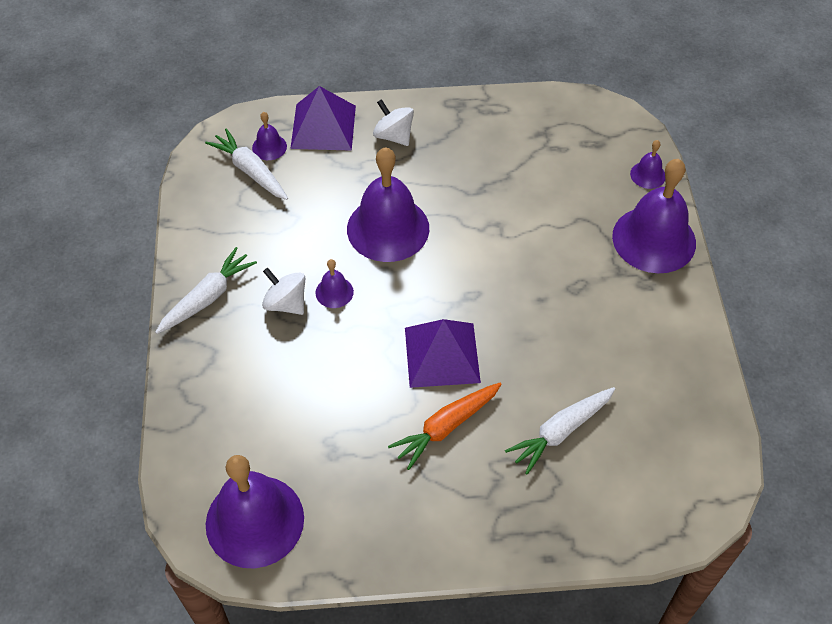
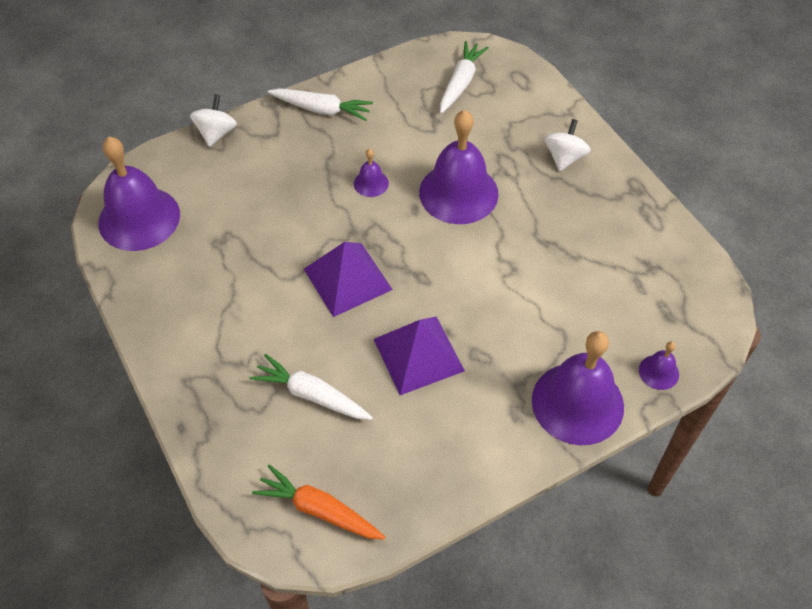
camera: 65 degrees right, 0 degrees up
purple bell [252,112,287,160] -> none
white spinning top [262,268,305,315] -> white spinning top moved to [190,94,237,147]
purple pyramid [290,86,356,151] -> purple pyramid moved to [373,317,465,395]
orange carrot [388,383,502,470] -> orange carrot moved to [252,464,386,540]

